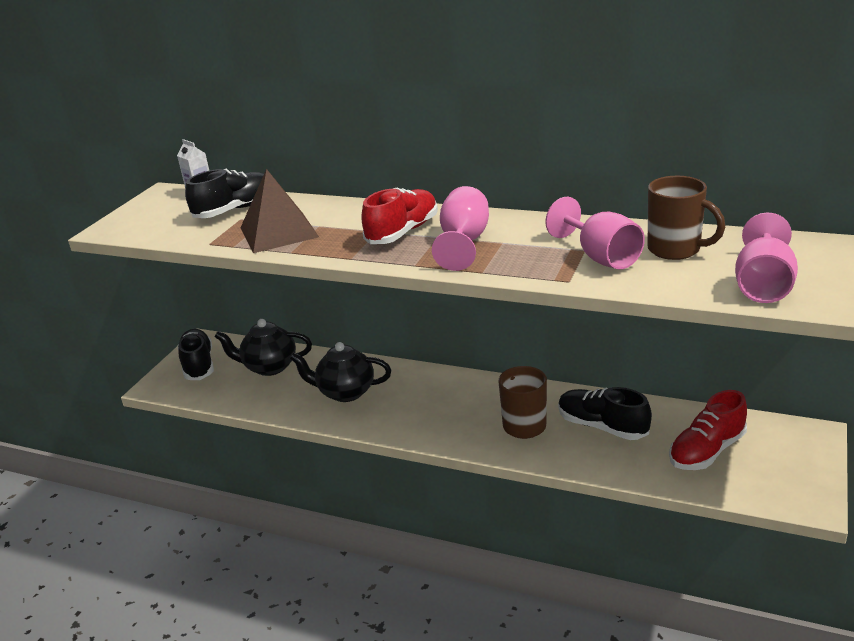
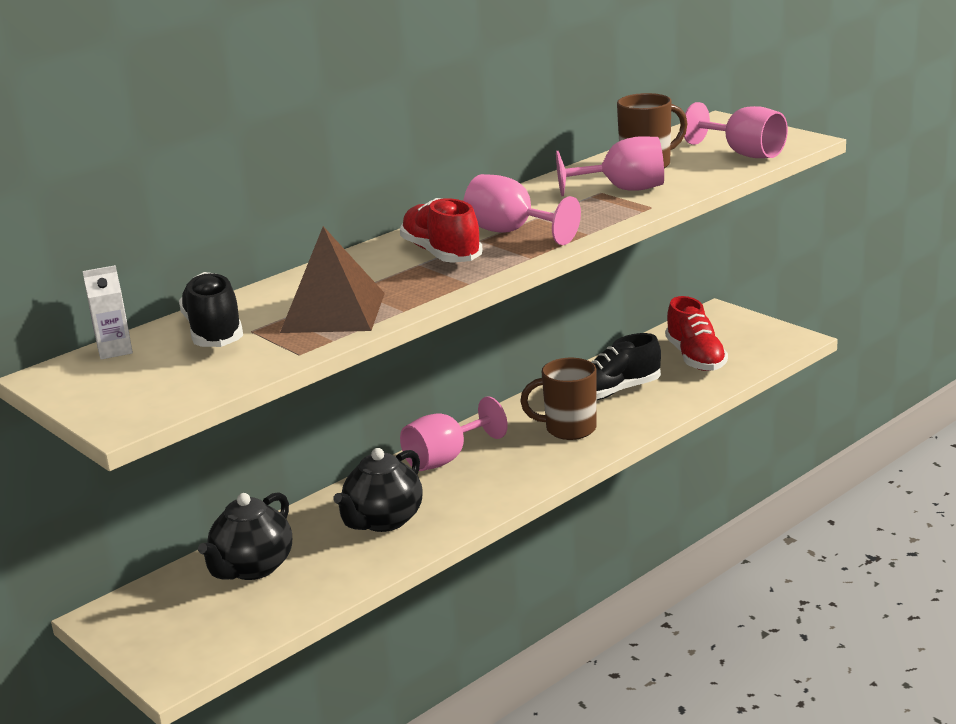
camera: 65 degrees left, 5 degrees down
black shoe [178,329,214,380] -> none
none -> pink goblet [400,396,508,471]

